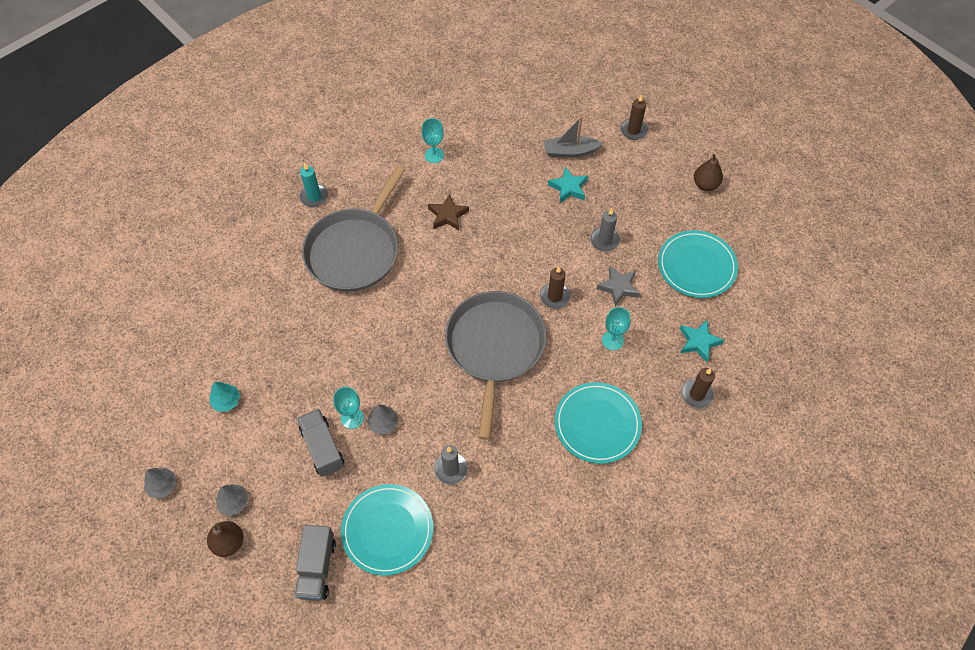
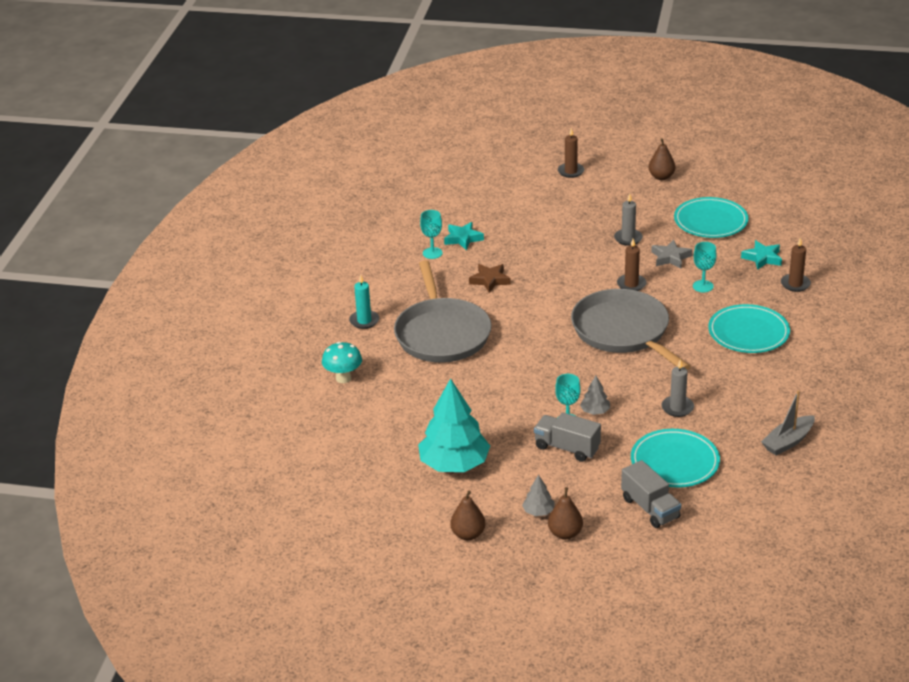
camera: 35 degrees left, 25 degrees down
grey tree [144,468,177,499] -> brown pear [450,490,486,540]
turquoise tree [210,382,240,412] -> turquoise tree [418,378,490,472], size x2.29
grey boat [544,116,603,158] -> grey boat moved to [761,390,815,456]
turquoise star [548,166,588,203] -> turquoise star moved to [444,222,484,250]
none -> turquoise mushroom [322,342,362,383]

